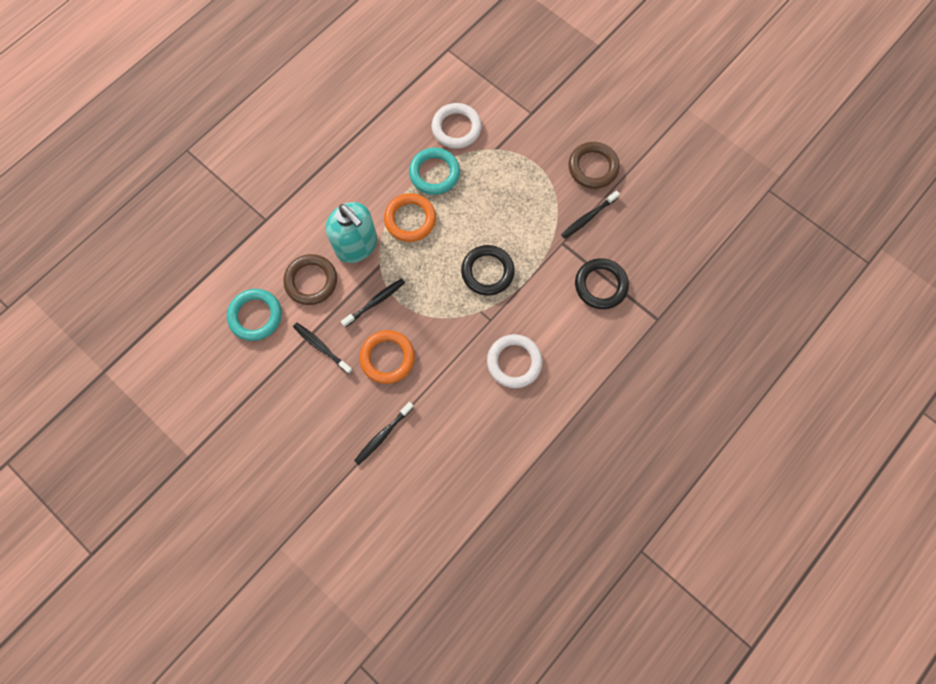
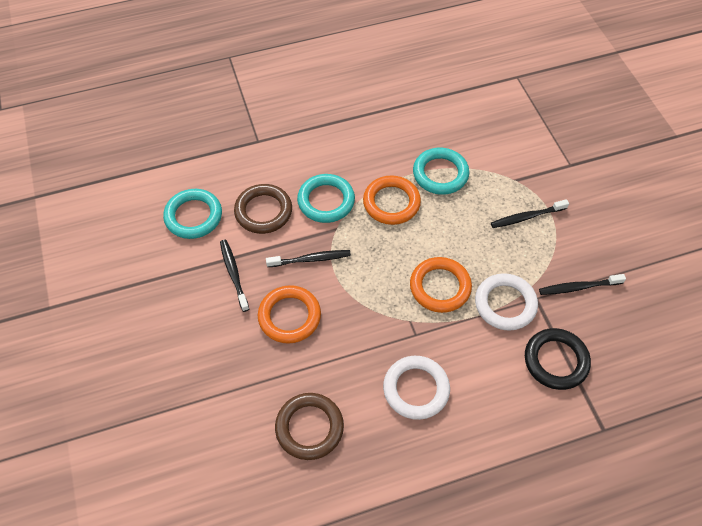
camera: 30 degrees right, 15 degrees down
turquoise soap dispenser [326,202,377,263] -> turquoise ring [297,174,355,223]
black toothbrush [354,402,414,465] -> black toothbrush moved to [491,199,569,228]
white ring [432,103,482,149] -> white ring moved to [475,273,538,331]
black ring [461,245,515,296] -> orange ring [410,257,472,313]
brown ring [568,142,620,189] -> brown ring moved to [275,393,344,460]

